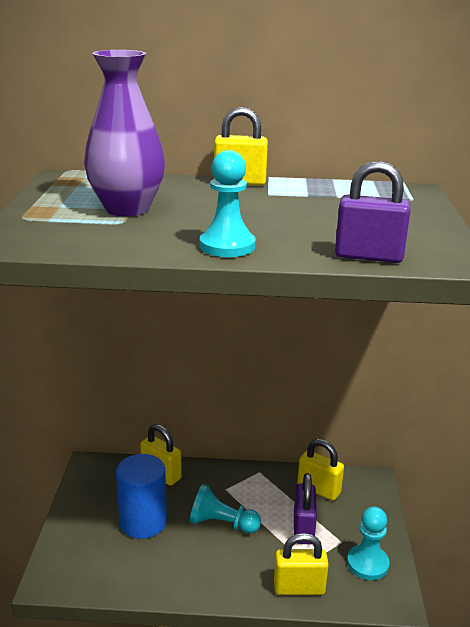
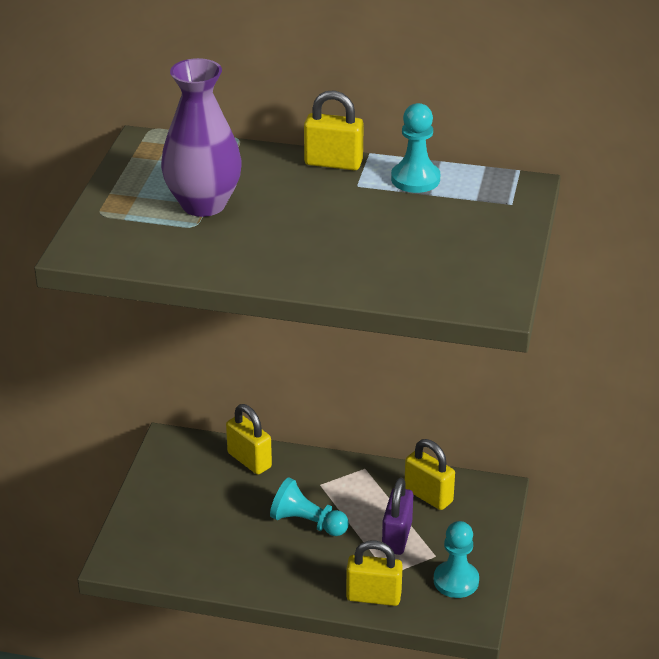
camera: 10 degrees right, 10 degrees up
blue cylinder [116,454,167,539] -> none
turquoise pawn [199,150,256,257] -> turquoise pawn moved to [391,103,440,193]
purple padlock [335,161,410,263] -> none

